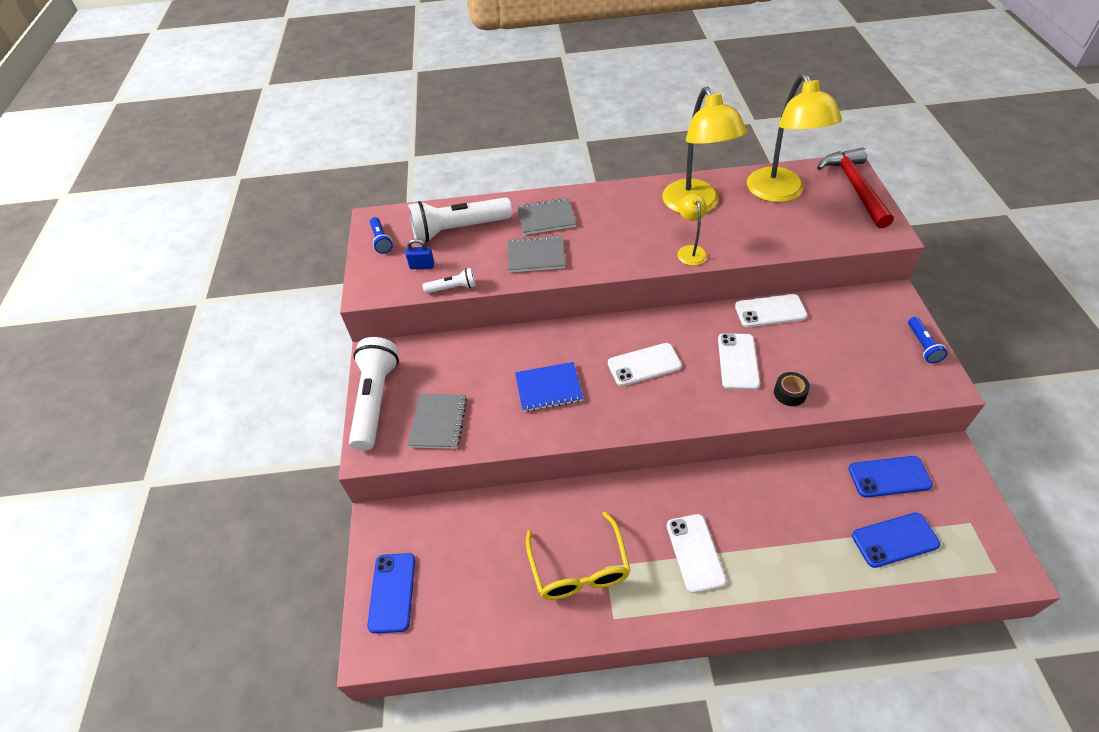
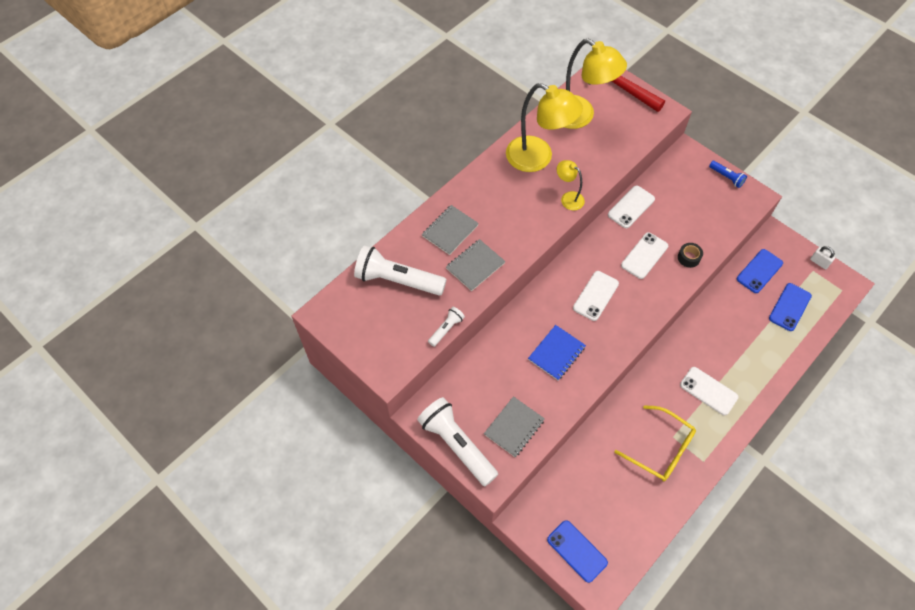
camera: 45 degrees left, 10 degrees up
blue flashlight [370,217,393,254] -> none
blue padlock [405,239,434,269] -> none
grey notebook [408,394,467,449] -> grey notebook turned 75 degrees clockwise [484,396,545,457]
white flashlight [409,197,512,242] -> white flashlight turned 75 degrees clockwise [354,246,447,296]
white phone [718,333,760,390] -> white phone turned 75 degrees clockwise [621,232,668,279]
none -> white padlock [810,246,835,269]

